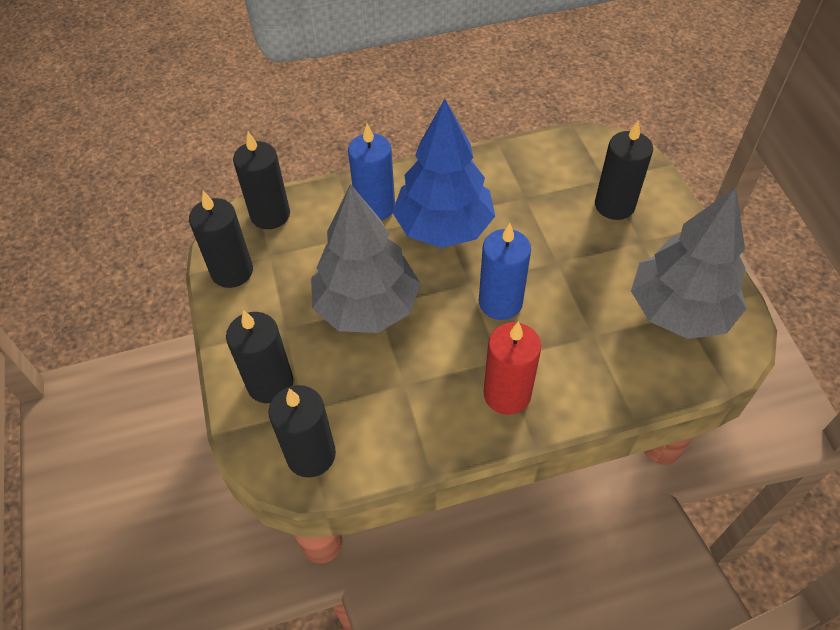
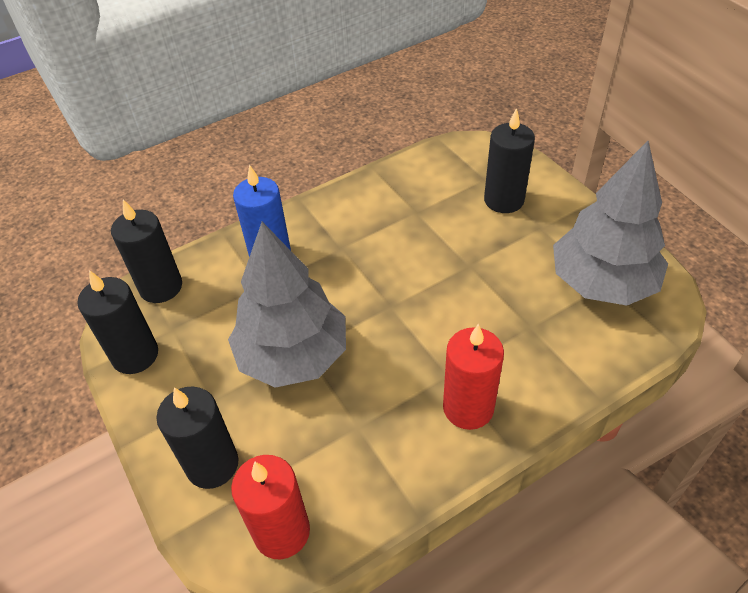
camera: 15 degrees left, 5 degrees down
black candle [268,385,336,477] -> red candle [231,455,310,559]
blue tree [392,99,495,248] -> none
blue candle [479,223,531,320] -> none

